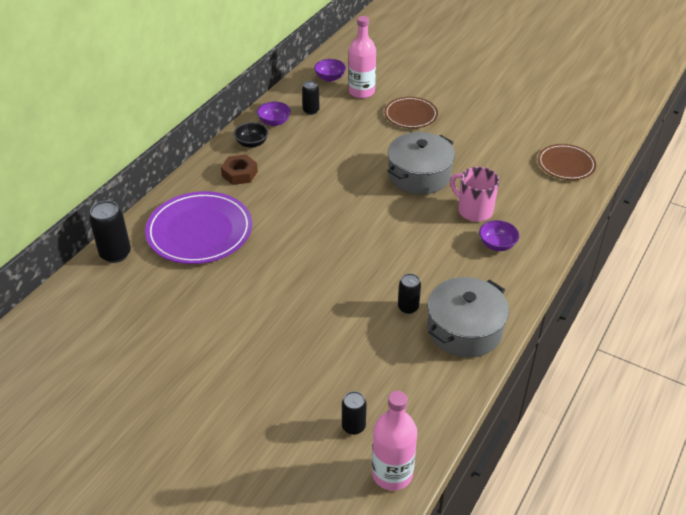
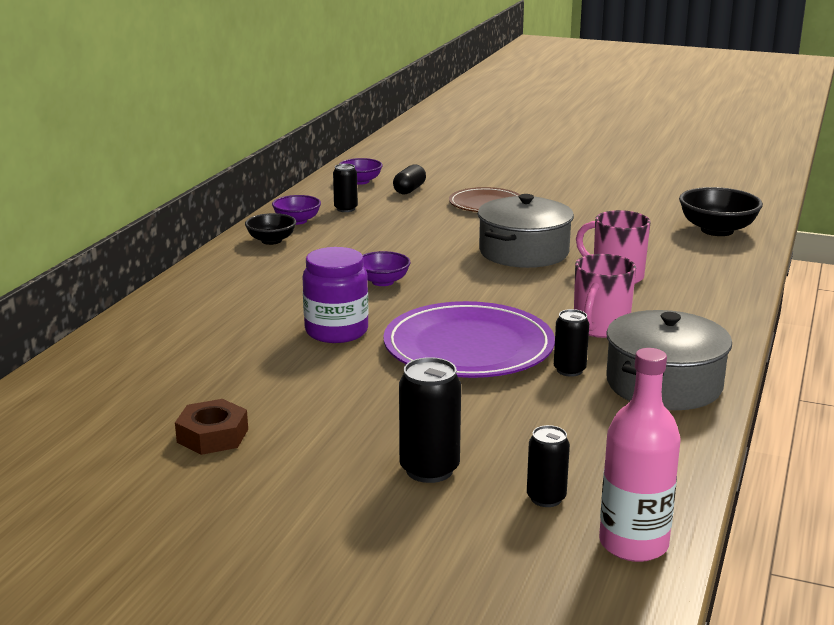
camera: 10 degrees left, 20 degrees down
black can [89,200,131,263] -> black can moved to [399,357,461,483]
purple plate [145,191,252,264] -> purple plate moved to [383,301,555,378]
brown nut [221,155,258,185] -> brown nut moved to [175,399,248,455]
pink bottle [348,16,376,98] -> black capsule [393,165,426,194]
purple bowl [479,220,519,251] -> purple bowl moved to [362,251,411,286]
brown plate [538,144,596,180] -> black bowl [679,187,763,236]
none -> purple jar [302,247,368,343]
none -> pink mug [574,254,636,338]

